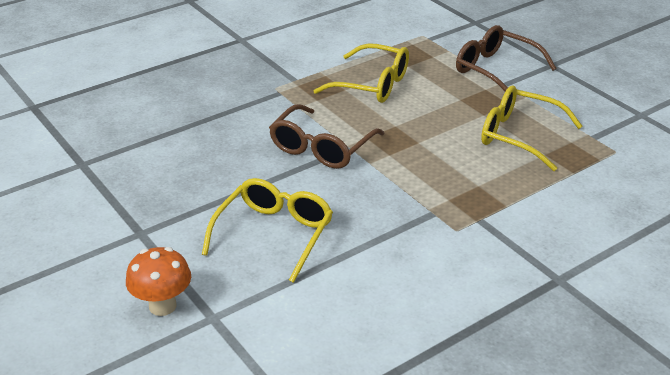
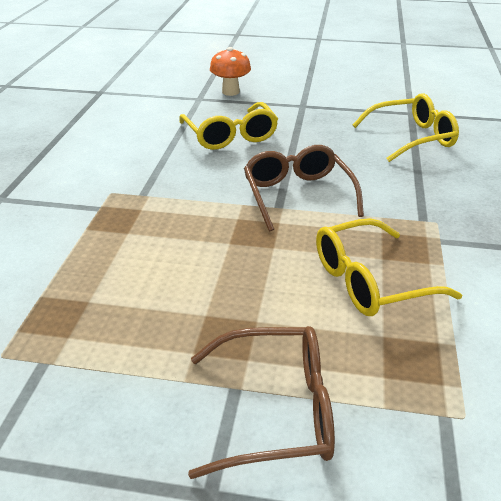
camera: 135 degrees right, 0 degrees up
yellow glasses [481,86,582,171] -> yellow glasses moved to [352,93,459,162]

